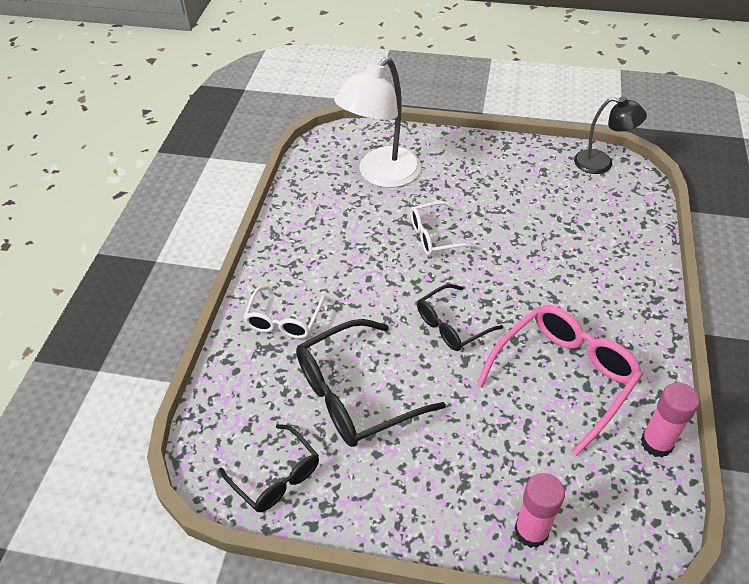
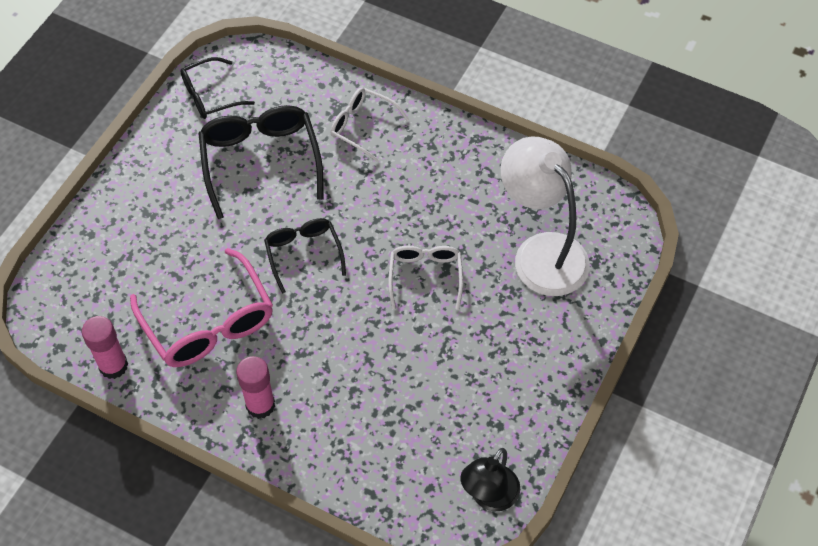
camera: 105 degrees right, 10 degrees up
pink glue stick [514,473,565,548] -> pink glue stick moved to [236,356,275,419]

